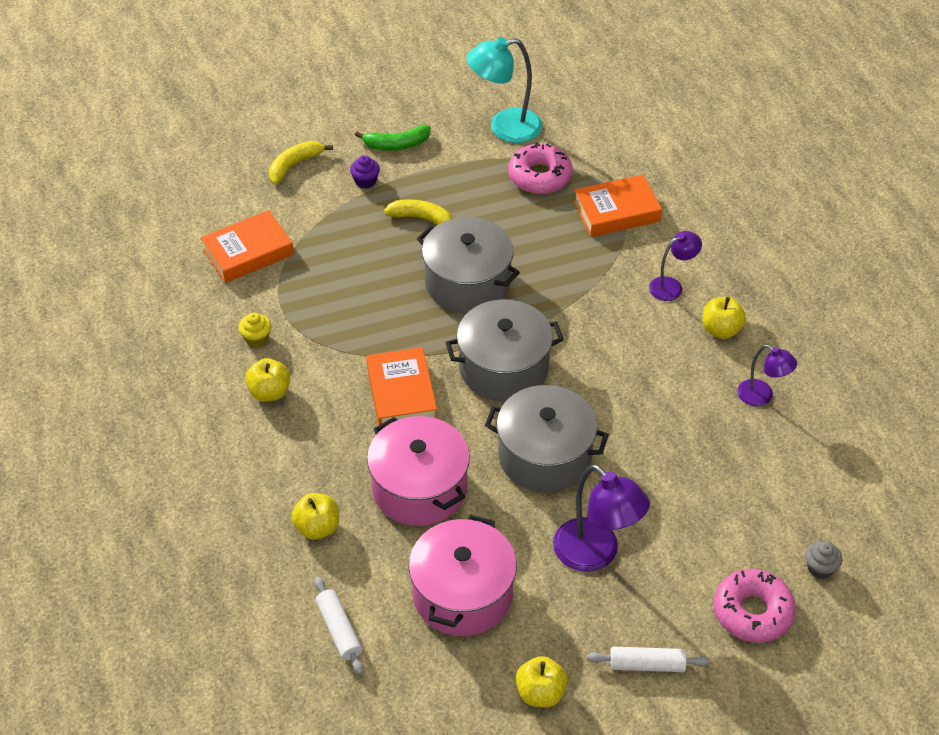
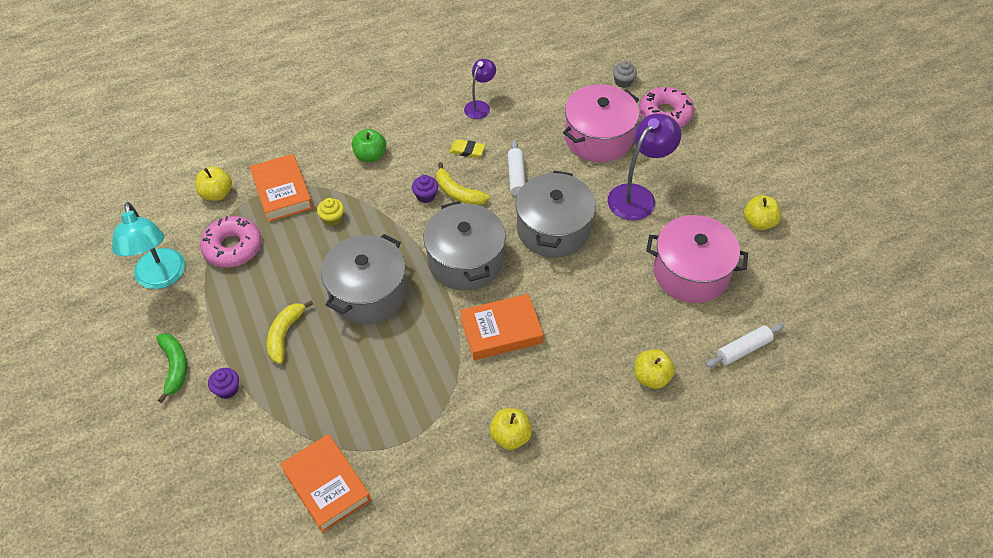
camera: 95 degrees left, 5 degrees up
yellow cupcake [239,312,271,347] -> yellow cupcake moved to [317,198,344,226]
yellow banana [269,141,333,184] -> yellow banana moved to [436,162,489,205]
pink pot [367,416,470,526] -> pink pot moved to [563,84,639,162]
white rolling pin [587,647,709,672] -> white rolling pin moved to [508,140,526,201]
purple lamp [649,231,702,301] -> green apple [352,129,386,162]
yellow apple [702,297,746,339] -> yellow apple moved to [195,166,232,201]
none -> purple cupcake [412,175,438,203]
none -> yellow eraser [450,139,485,158]

